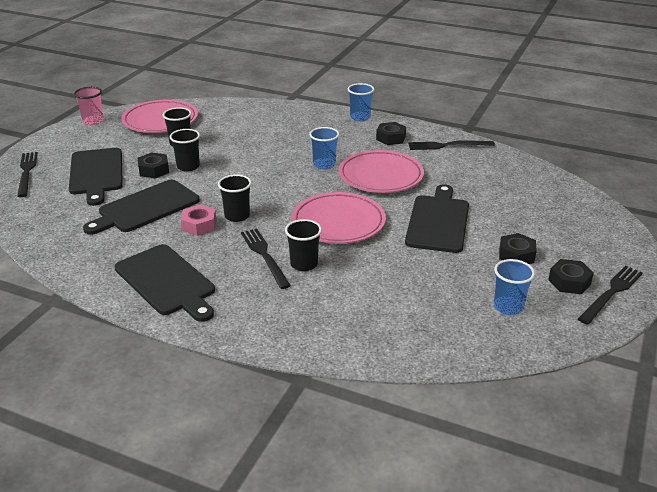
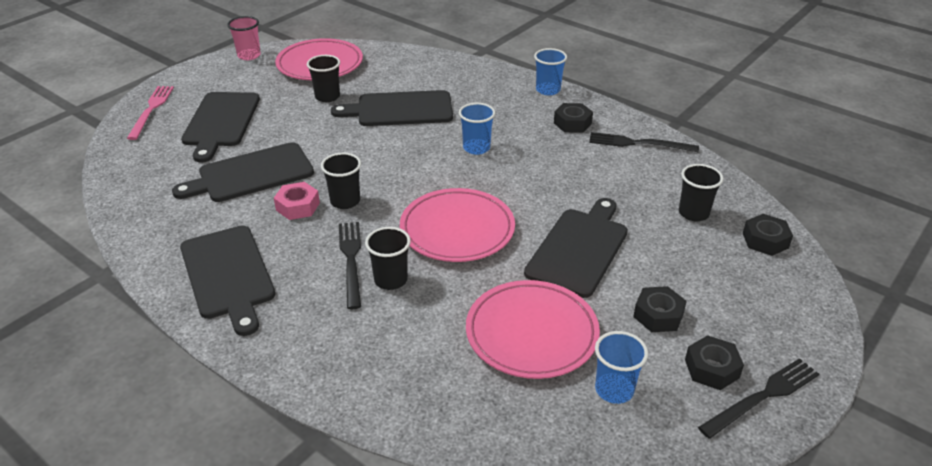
camera: 15 degrees right, 5 degrees up
black fork [17,152,38,197] -> pink fork [127,86,174,140]
black nut [138,152,169,178] -> black nut moved to [743,214,793,256]
black cup [169,129,200,172] -> black cup moved to [679,164,724,221]
pink plate [338,150,424,193] -> pink plate moved to [466,280,600,379]
none -> black cutting board [331,90,453,126]

